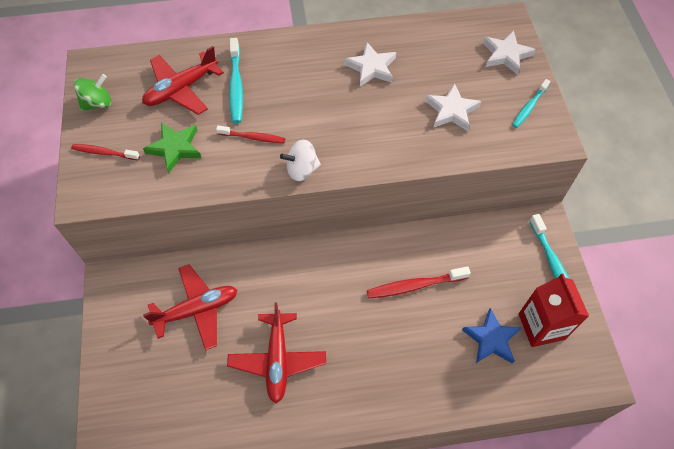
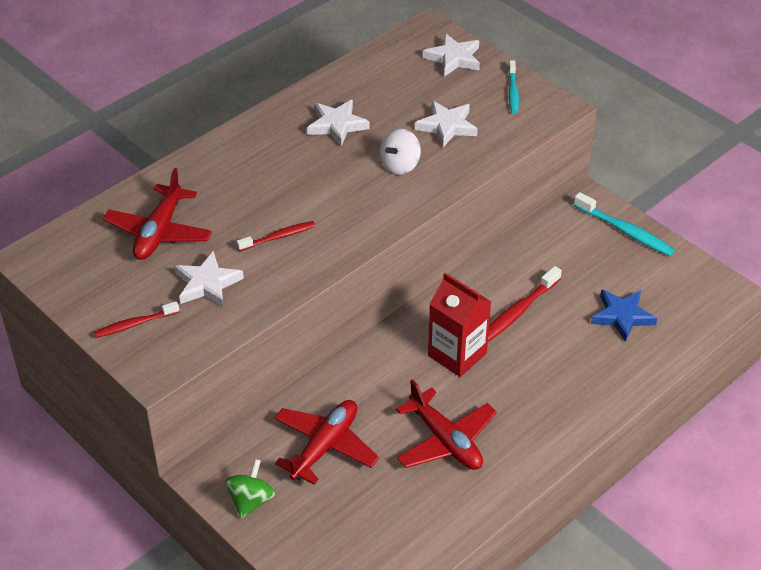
camera: 35 degrees left, 15 degrees down
green spinning top [74,74,112,111] -> green spinning top moved to [225,459,275,519]
green star [143,123,201,173] -> white star [175,251,244,307]
turquoise toothbrush [229,38,243,123] -> none
white spinning top [280,139,321,181] -> white spinning top moved to [380,129,421,175]
red carton [519,274,589,347] -> red carton moved to [428,273,491,377]

